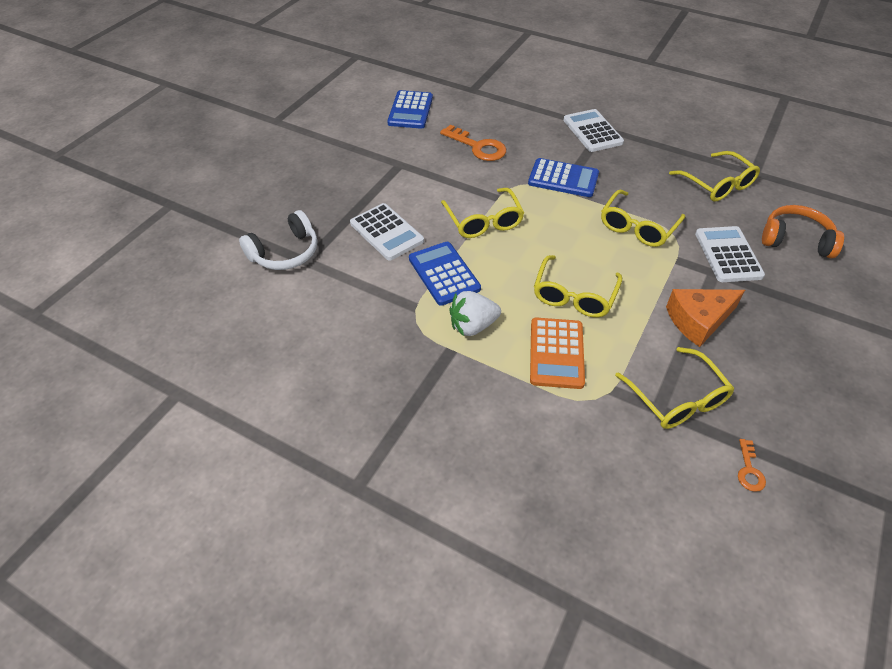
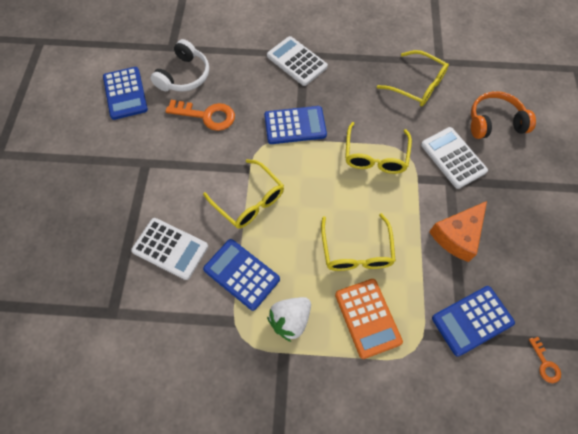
camera: 25 degrees left, 15 degrees up
white headphones [239,210,317,270] -> white headphones moved to [150,39,209,92]
yellow glasses [615,347,734,429] -> blue calculator [432,286,515,357]

